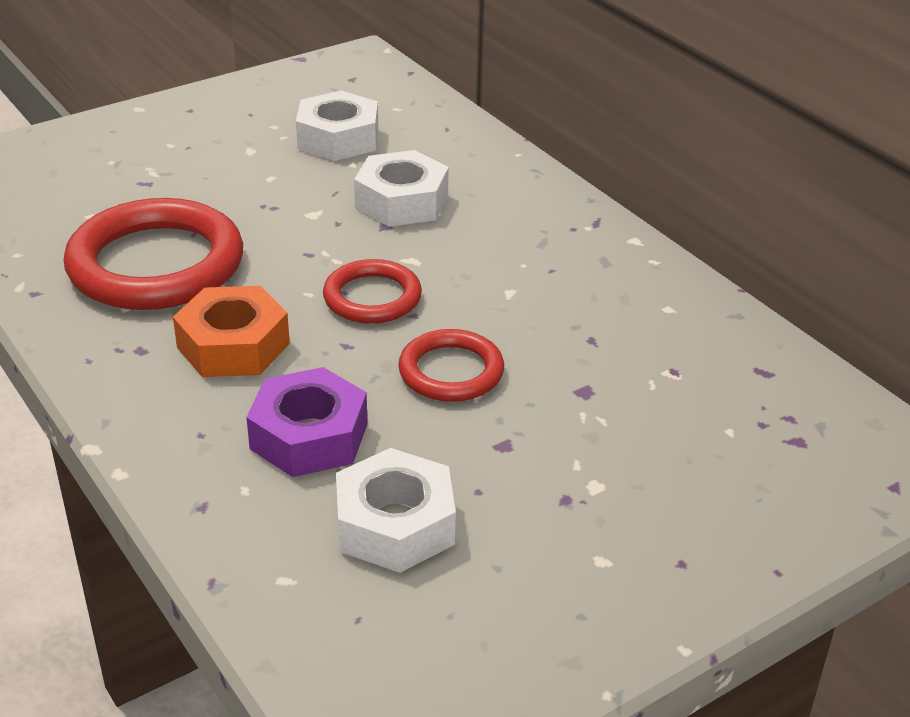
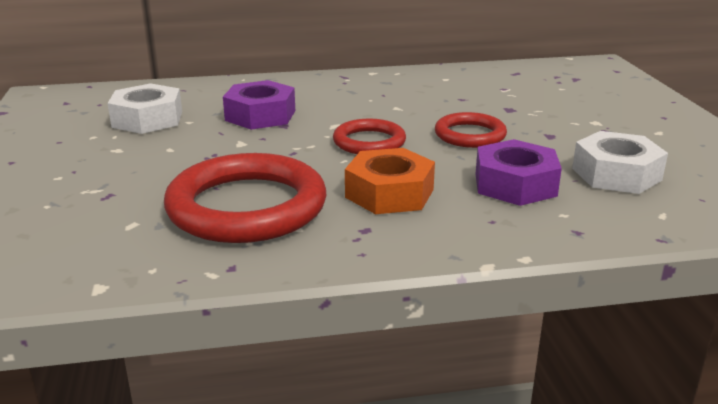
camera: 65 degrees left, 10 degrees down
white nut [354,150,449,227] -> purple nut [223,80,295,130]

